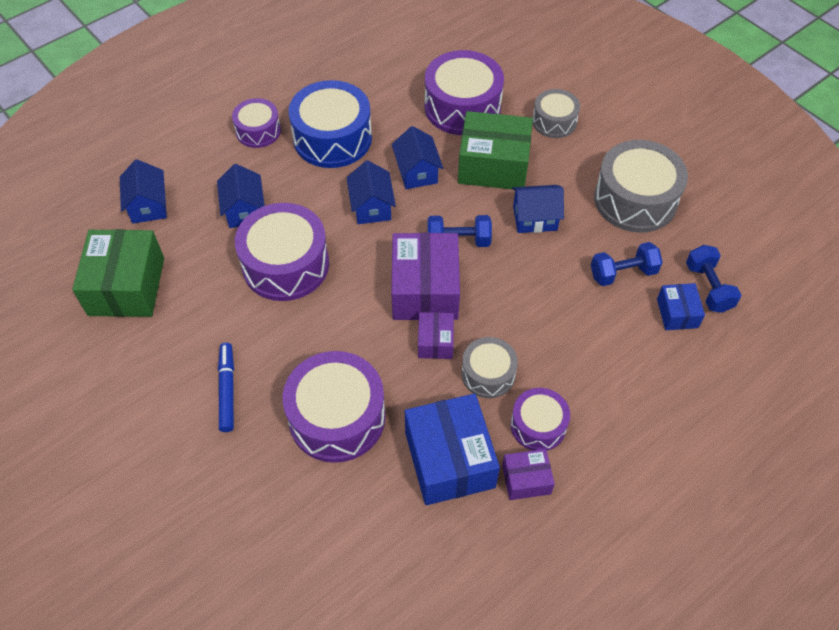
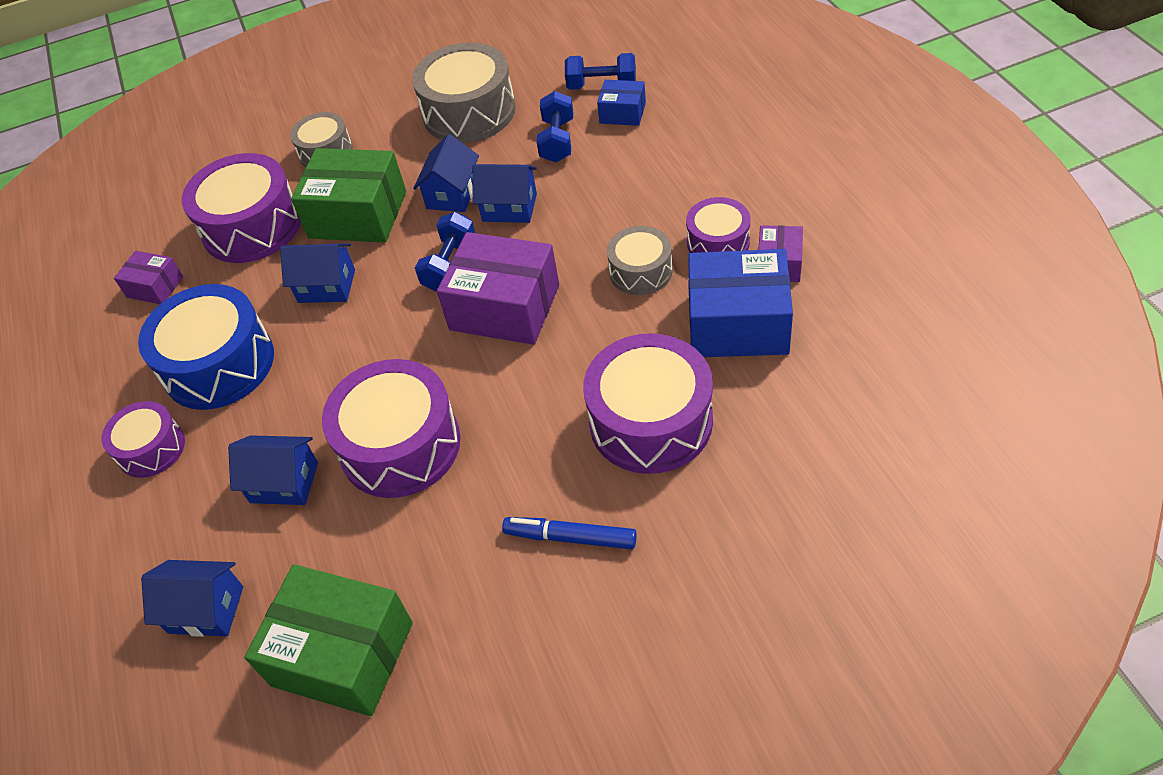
camera: 65 degrees left, 5 degrees down
blue house [347,160,396,224] -> blue house moved to [472,164,537,223]
purple box [418,312,454,359] -> purple box moved to [114,251,183,304]
green box [458,111,533,190] -> green box turned 75 degrees clockwise [291,148,406,243]

